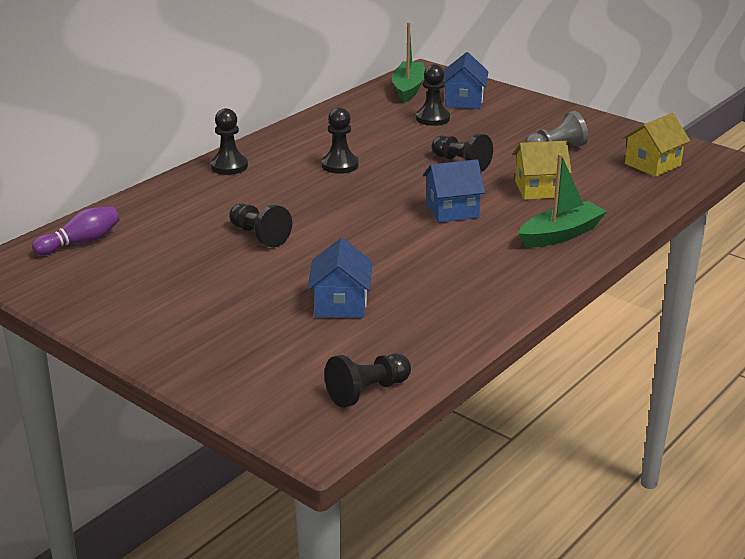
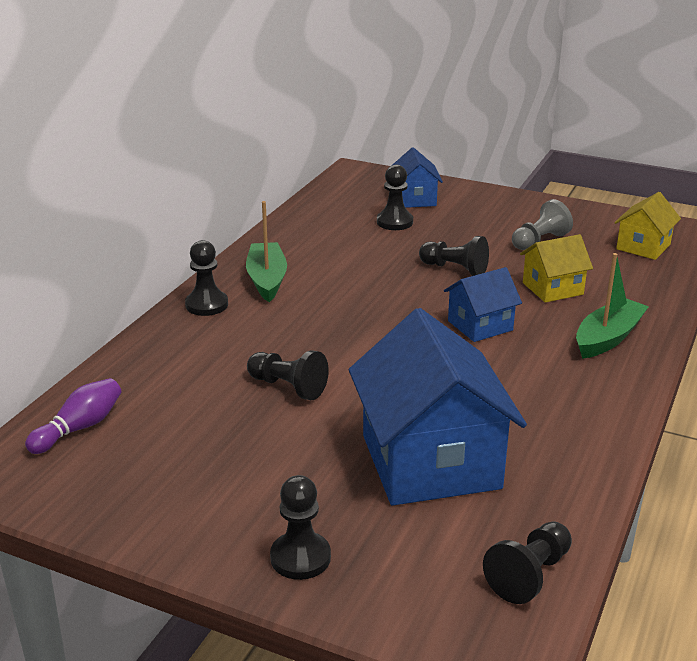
camera: 15 degrees left, 0 degrees up
blue house [307,238,372,318] -> blue house [349,308,527,505], size x1.97
black pawn [321,107,359,174] -> black pawn moved to [270,475,331,580]
green boat [392,22,425,102] -> green boat moved to [246,201,287,302]

